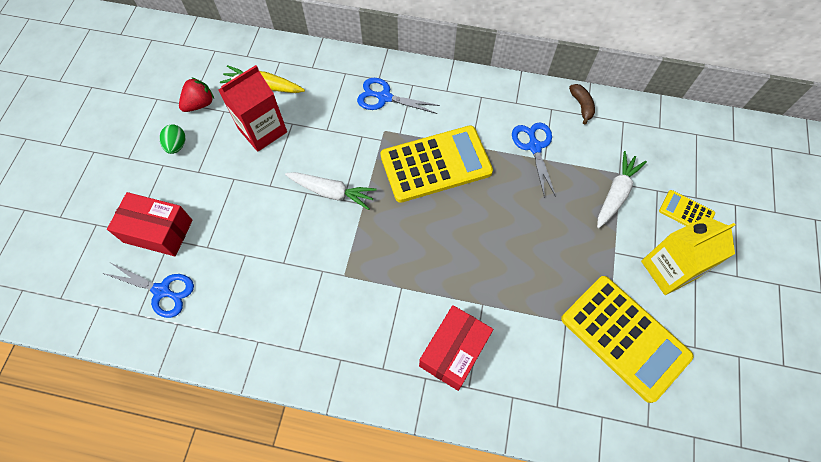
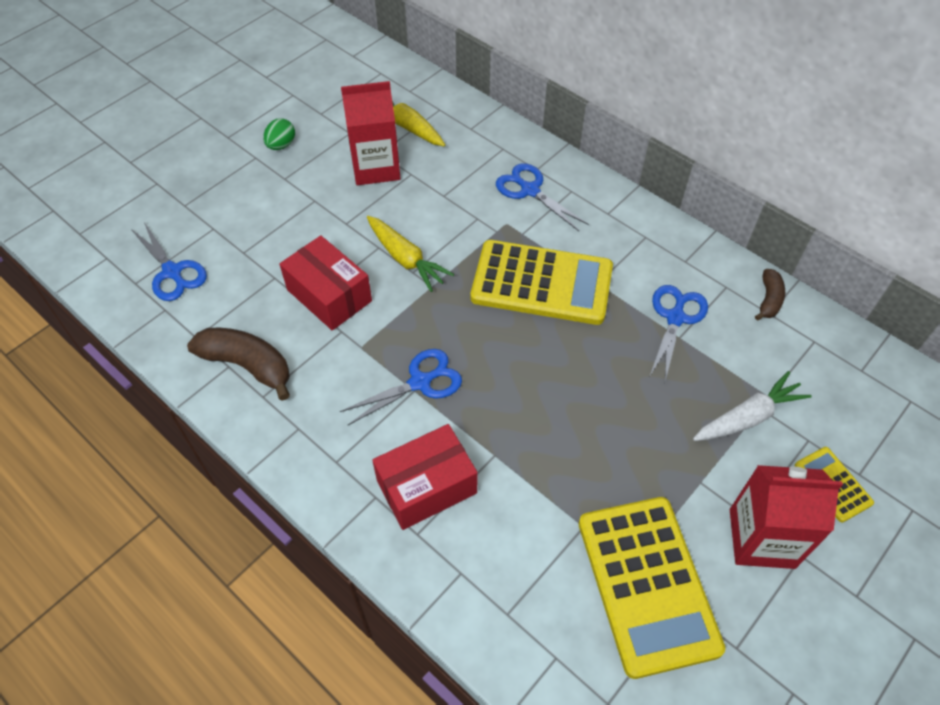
camera: 30 degrees right, 10 degrees down
red box [107,192,193,256] -> red box moved to [280,235,372,331]
red strawberry [179,77,214,112] -> none
white carrot [285,172,377,210] -> yellow carrot [367,216,454,292]
yellow carton [641,216,735,295] -> red carton [730,465,843,569]
none -> brown banana [187,328,290,401]
none -> blue scissors [340,349,462,426]

